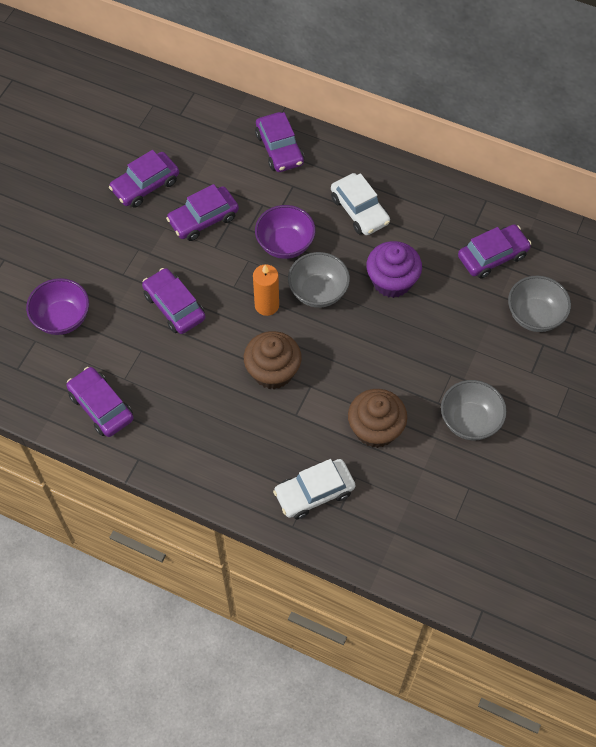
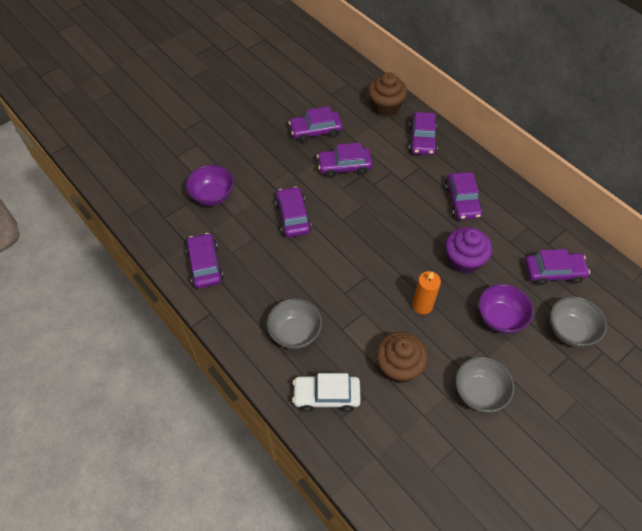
camera: 25 degrees right, 5 degrees down
brown cupcake [244,331,302,389] -> brown cupcake moved to [368,72,407,116]
orange candle [253,264,279,316] -> orange candle moved to [412,271,441,314]
purple bowl [255,205,316,259] -> purple bowl moved to [478,284,534,333]
grey bowl [288,252,350,308] -> grey bowl moved to [267,298,322,349]
white car [331,173,390,235] -> purple car [444,172,482,220]

